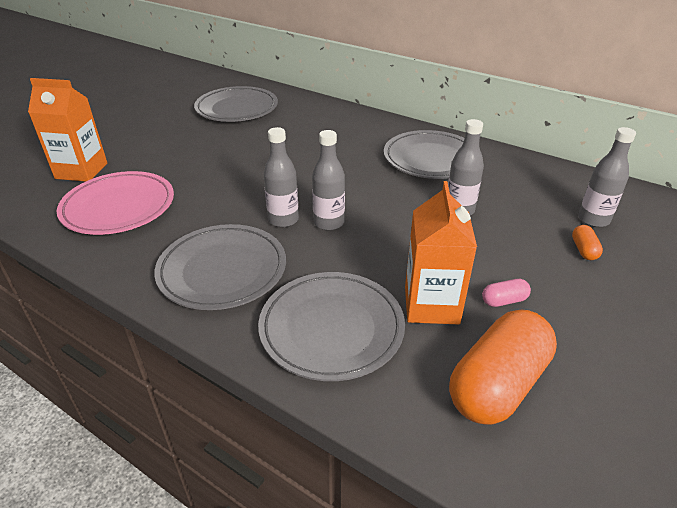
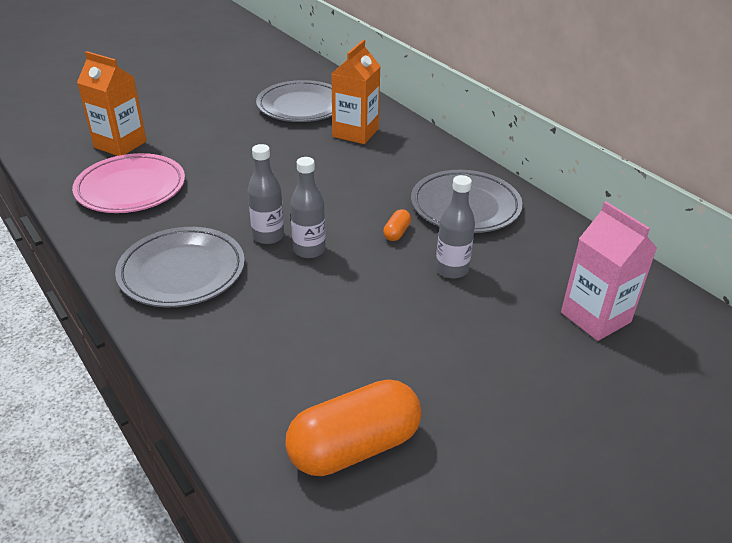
camera: 20 degrees right, 0 degrees up
grey plate [258,272,405,381] -> none
orange carton [405,181,477,324] -> orange carton moved to [331,40,381,144]
pink capsule [482,279,531,307] -> none
orange capsule [572,225,603,260] -> orange capsule moved to [383,209,411,241]
grey bottle [578,127,636,227] -> pink carton [561,201,657,341]

